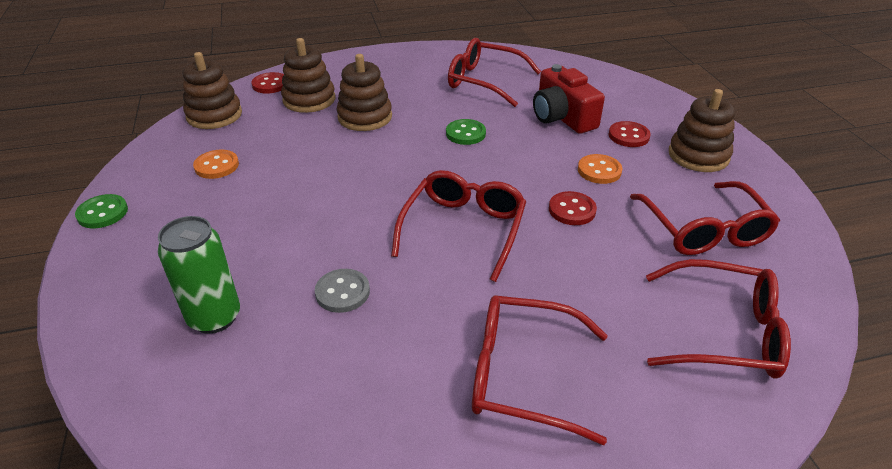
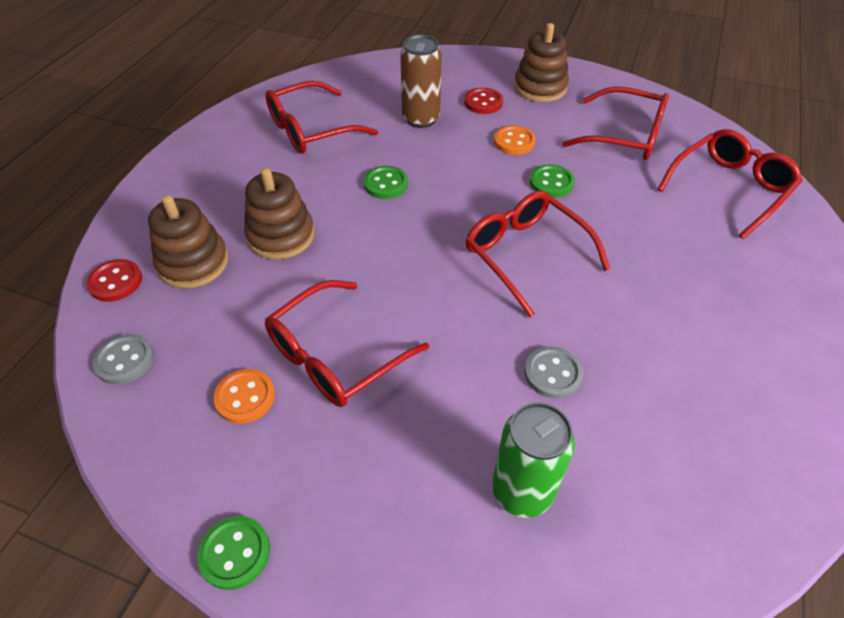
camera: 55 degrees left, 10 degrees up
brown stacking toy [183,52,242,129] -> grey button [93,334,154,385]
red glasses [472,295,608,445] -> red glasses moved to [265,280,429,407]
red camera [533,64,605,134] -> brown can [400,35,442,128]
red button [549,191,597,225] -> green button [530,164,575,198]

